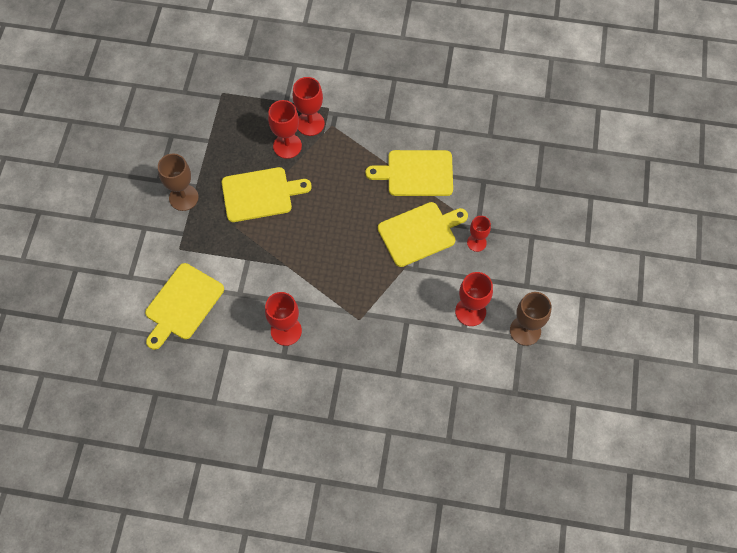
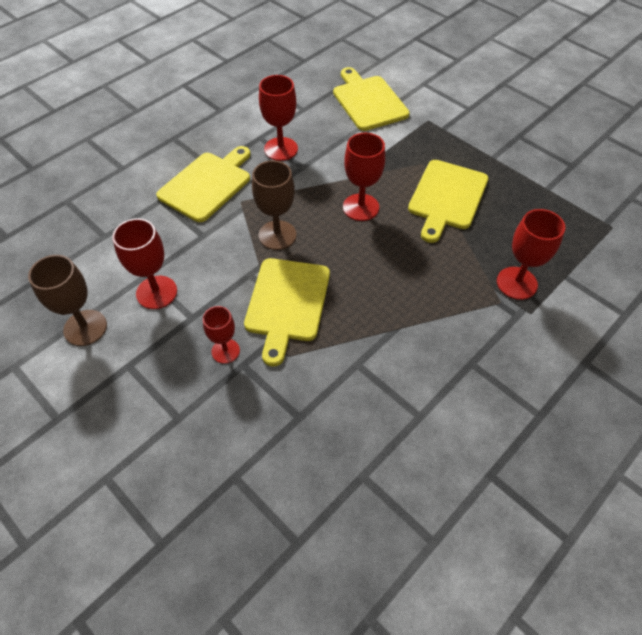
camera: 125 degrees right, 10 degrees down
brown goblet [158,153,199,211] -> brown goblet moved to [252,160,297,250]
red goblet [268,100,302,159] -> red goblet moved to [343,133,385,221]
yellow cutting board [365,150,453,196] -> yellow cutting board moved to [156,146,250,222]

